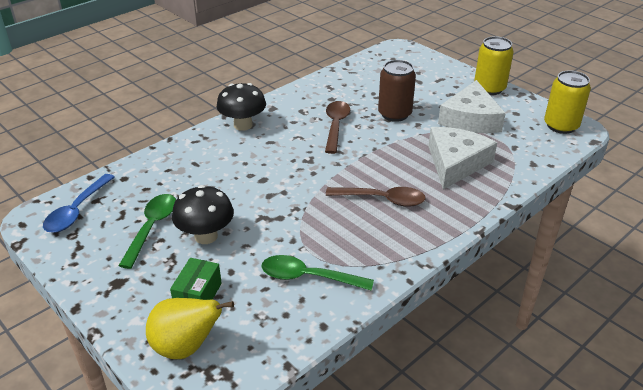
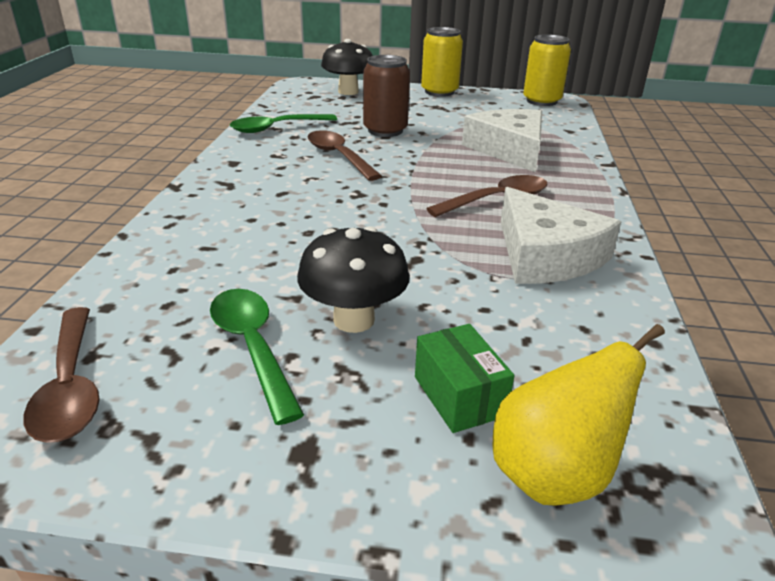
camera: 40 degrees left, 5 degrees down
blue spoon [43,174,115,233] -> brown spoon [23,307,100,443]
black mushroom [217,83,266,131] -> black mushroom moved to [321,39,373,95]
green spoon [261,255,374,291] -> green spoon moved to [230,114,337,133]
white cheese [438,80,506,133] -> white cheese moved to [501,187,621,284]

